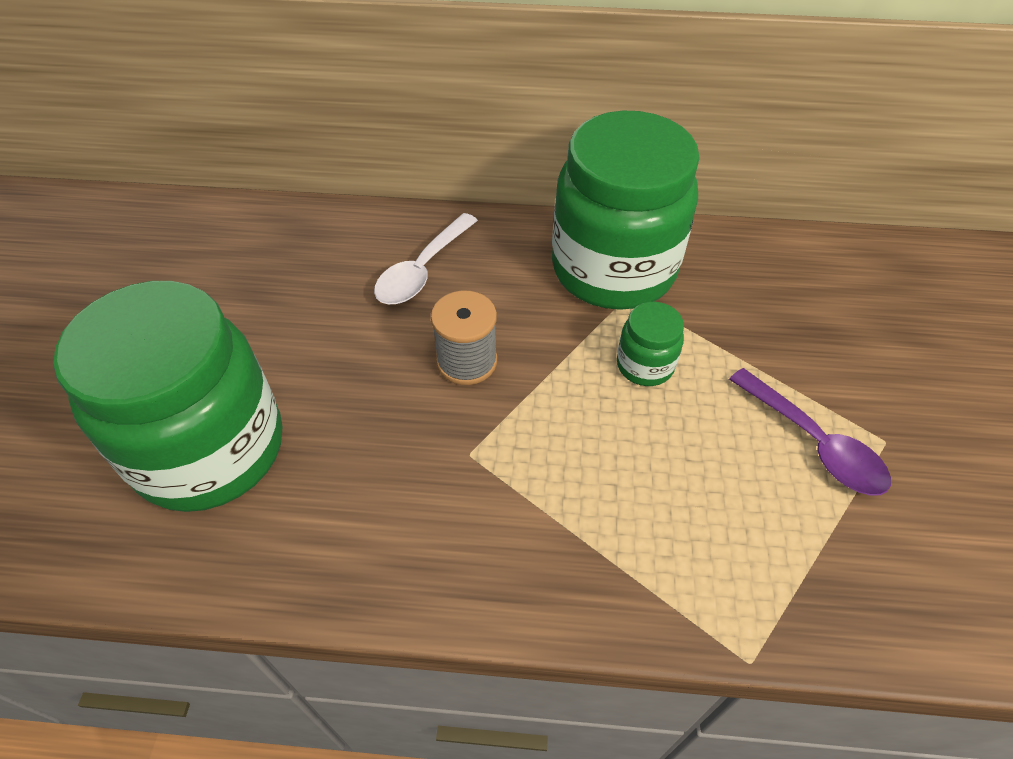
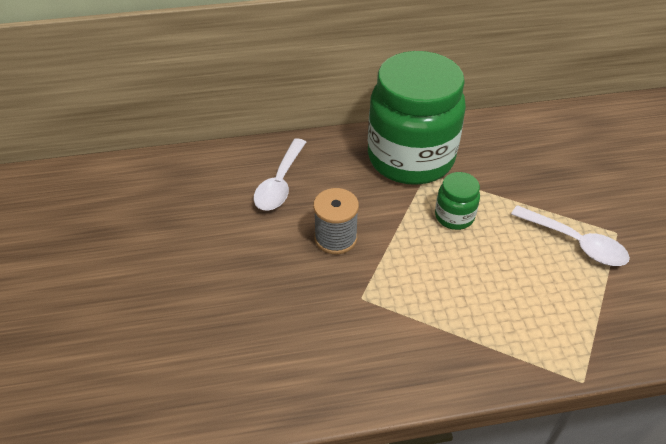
camera: 15 degrees left, 5 degrees down
green jar [53,281,282,512] -> none
purple spoon [729,368,891,496] -> white spoon [511,205,630,266]

